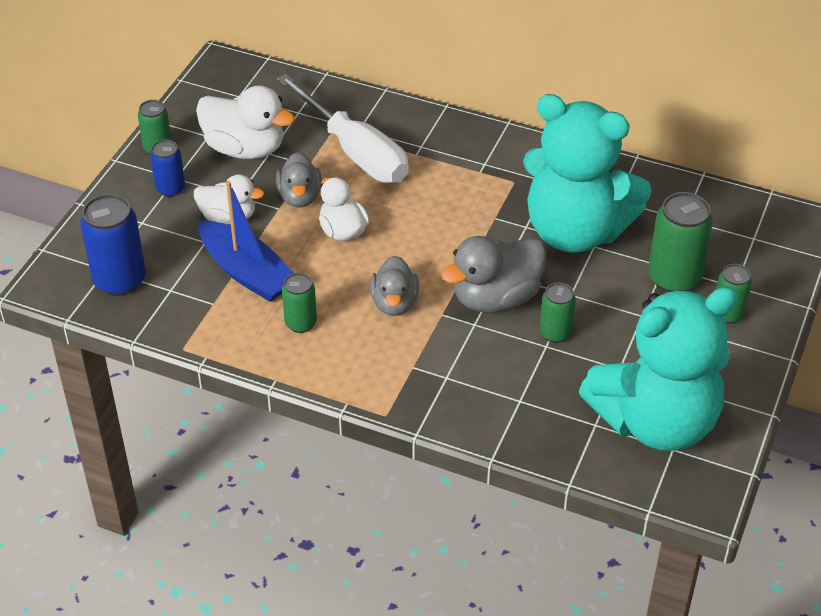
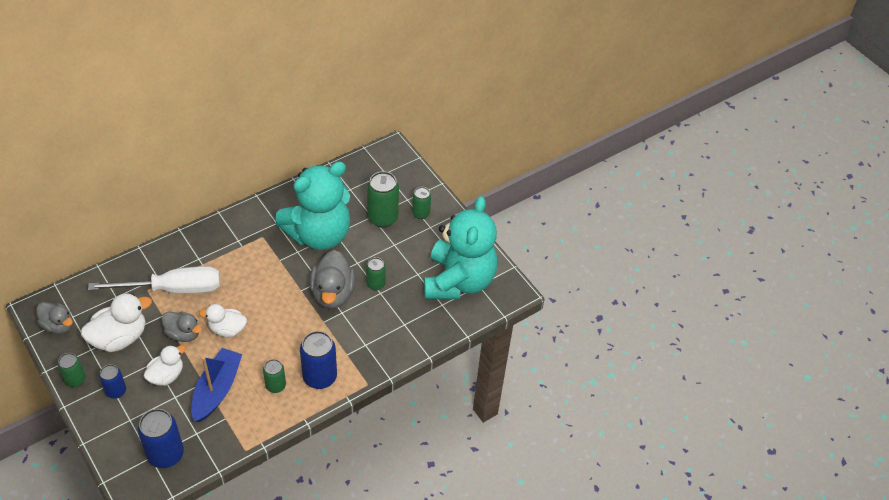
camera: 60 degrees left, 5 degrees up
blue boat [198,181,294,302] -> blue boat turned 60 degrees counterclockwise [191,348,242,422]
grey duck [370,256,419,316] -> grey duck moved to [37,302,73,334]
none -> blue can [300,331,337,389]

